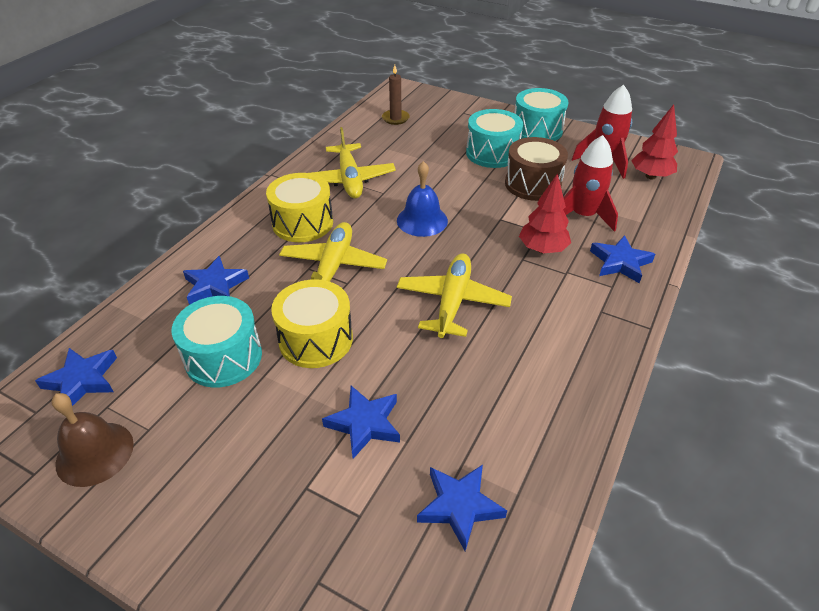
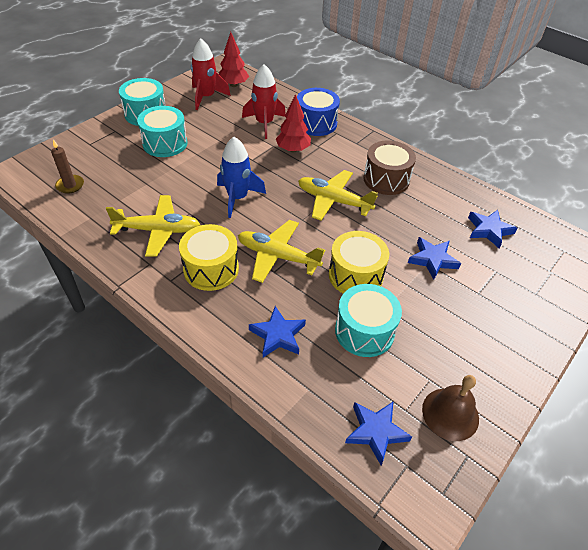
camera: 80 degrees left, 5 degrees up
blue bell [397,161,448,237] -> blue rocket [217,137,266,218]
brown drum [505,137,568,201] -> brown drum moved to [364,140,416,195]
blue star [590,235,655,283] -> blue drum [297,88,340,136]

